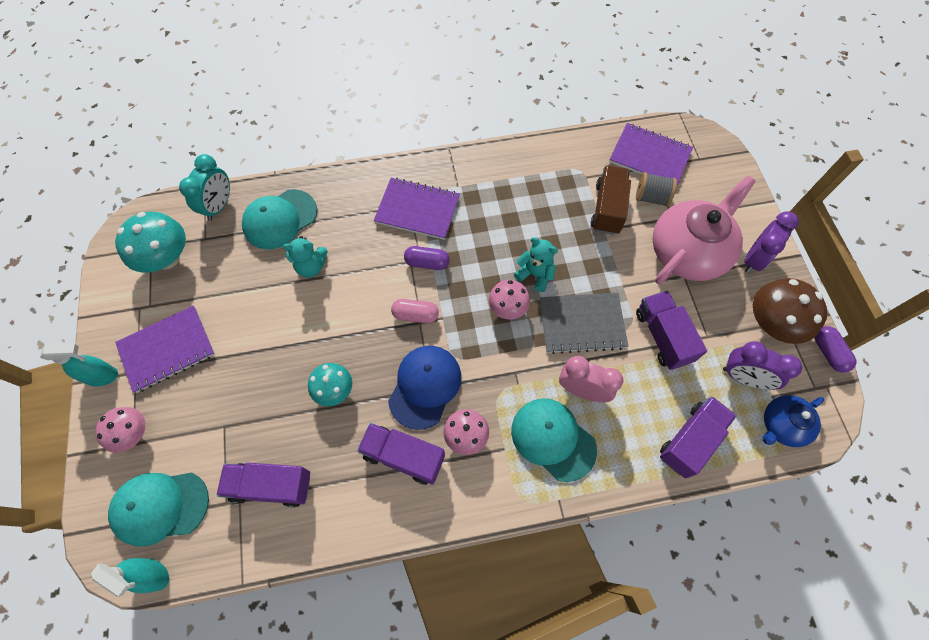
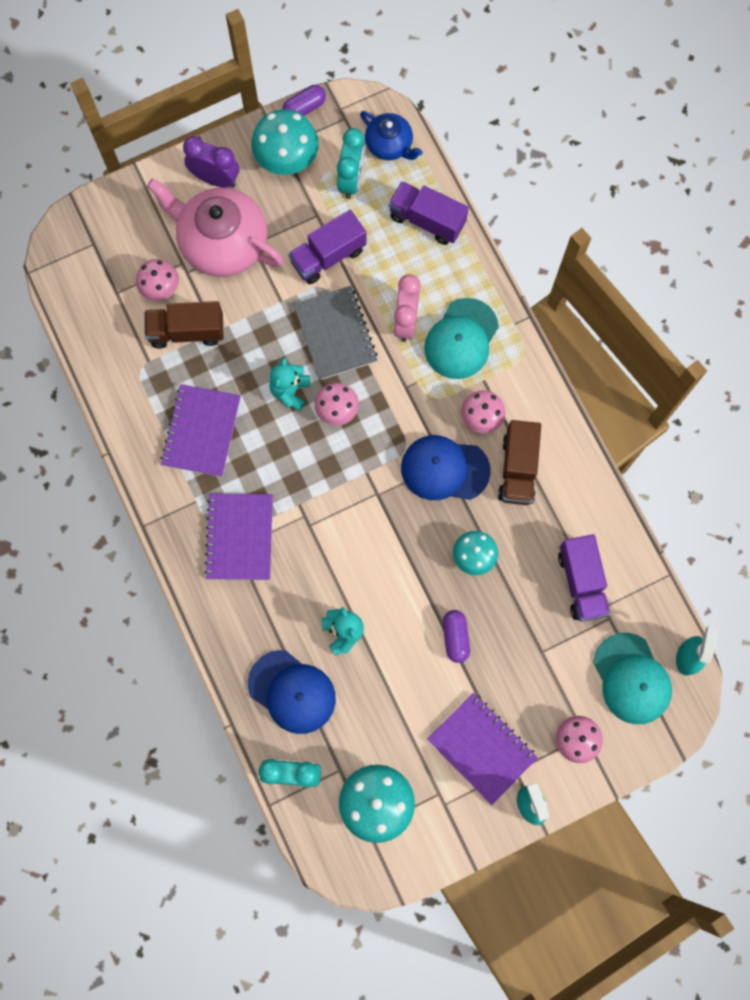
camera: 105 degrees left, 10 degrees up
turquoise cap [242,189,317,249] -> blue cap [248,650,336,734]
purple truck [357,423,445,485] -> brown truck [498,420,541,505]
pink capsule [391,299,439,323] -> none
purple capsule [404,246,450,270] -> purple capsule moved to [443,610,470,663]
purple notebook [609,123,693,185] -> purple notebook moved to [161,384,241,477]
grey spool [636,172,677,207] -> pink mushroom [136,259,179,301]
purple clock [723,341,802,390] -> turquoise clock [337,128,365,199]
brown mushroom [753,278,827,344] -> turquoise mushroom [251,109,319,175]

